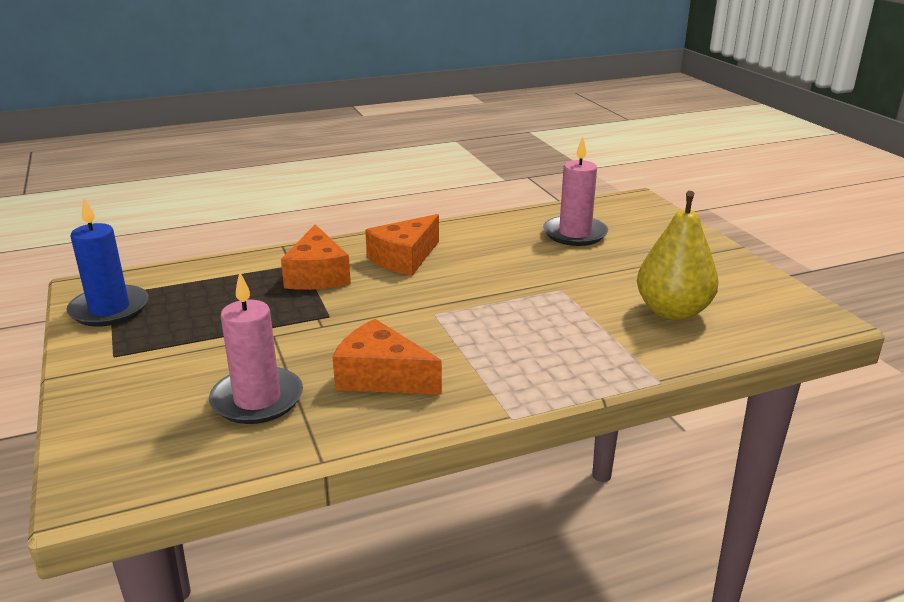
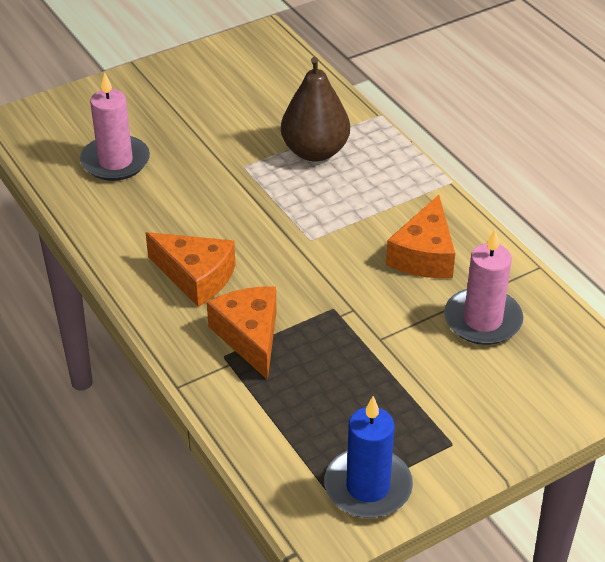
camera: 100 degrees left, 15 degrees up
orange cheese [281,224,351,290] -> orange cheese turned 90 degrees counterclockwise [207,287,277,380]
yellow pear [637,191,719,320] -> none
none -> brown pear [281,57,350,162]

